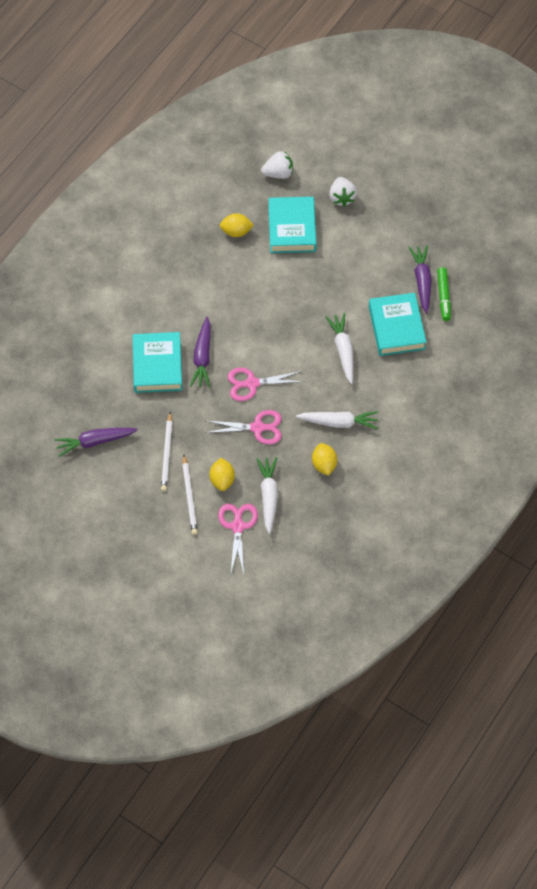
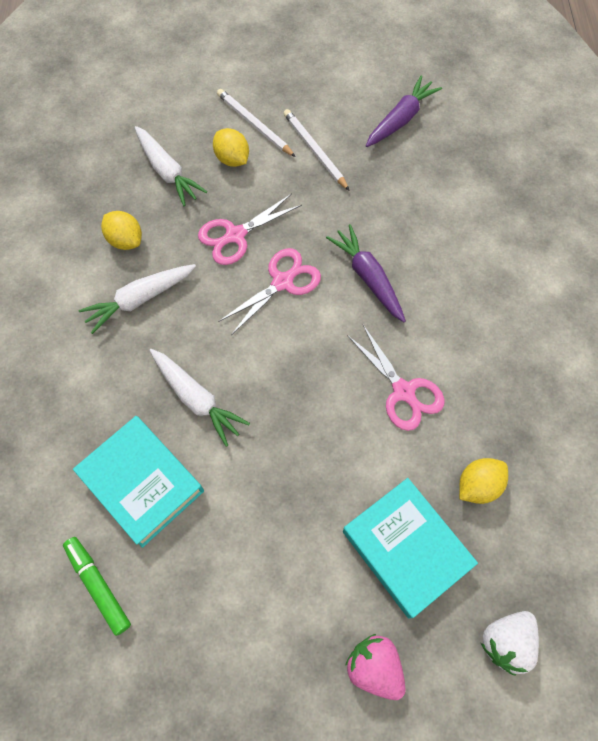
camera: 145 degrees right, 5 degrees up
turquoise book [133,332,182,393] -> none
pink scissors [218,504,258,574] -> pink scissors moved to [347,325,445,431]
white strawberry [329,177,357,207] -> pink strawberry [345,634,405,700]
purple carrot [409,245,432,314] -> none

